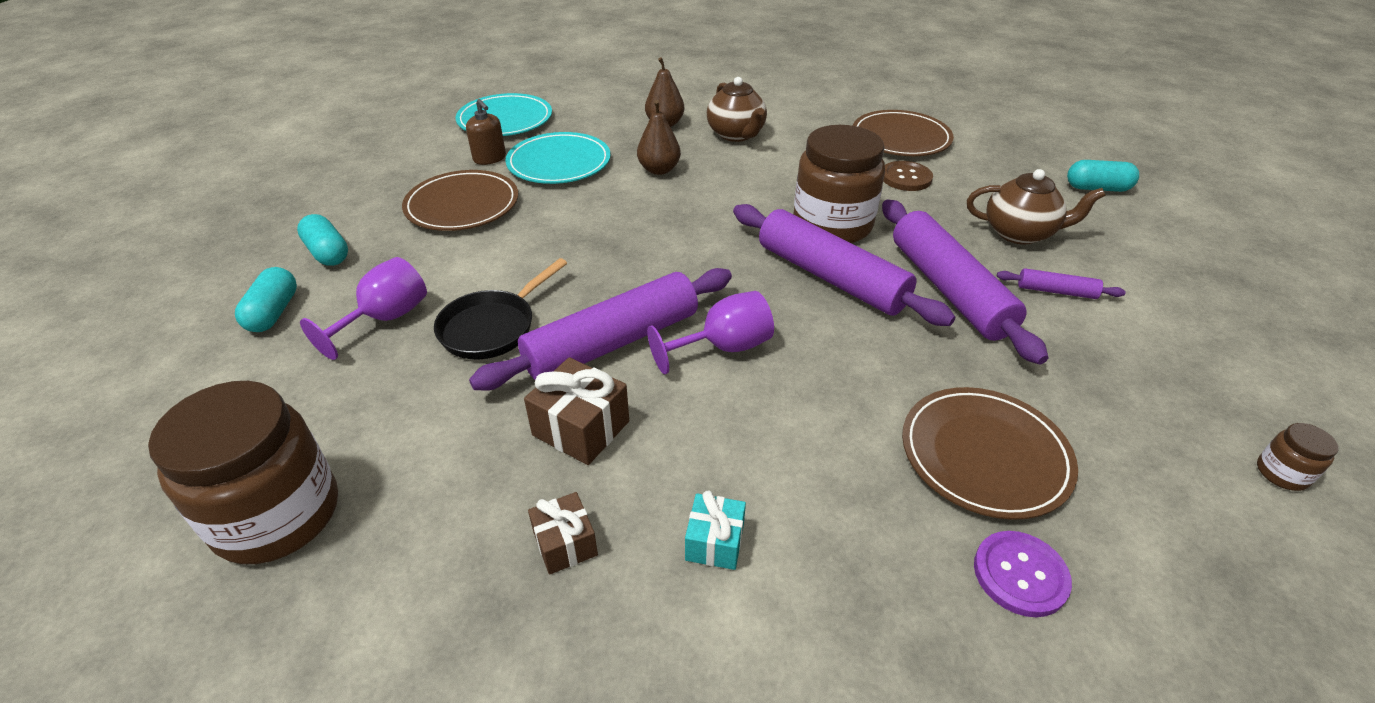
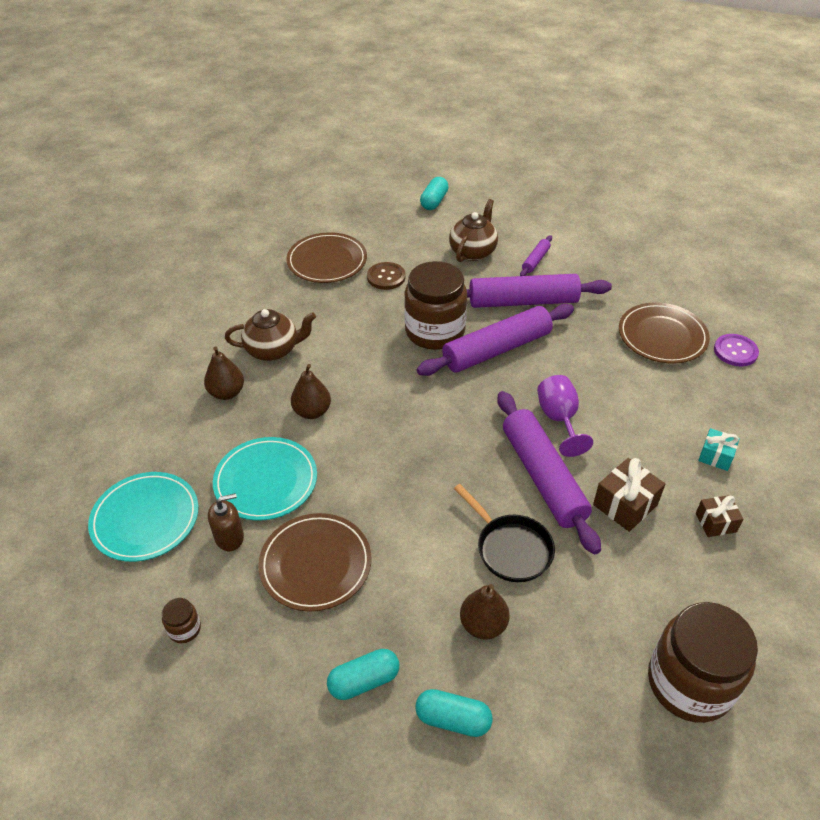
camera: 75 degrees left, 5 degrees up
purple goblet [300,257,427,360] -> brown pear [460,584,510,639]
brown jar [1257,423,1339,491] -> brown jar moved to [162,598,201,643]

